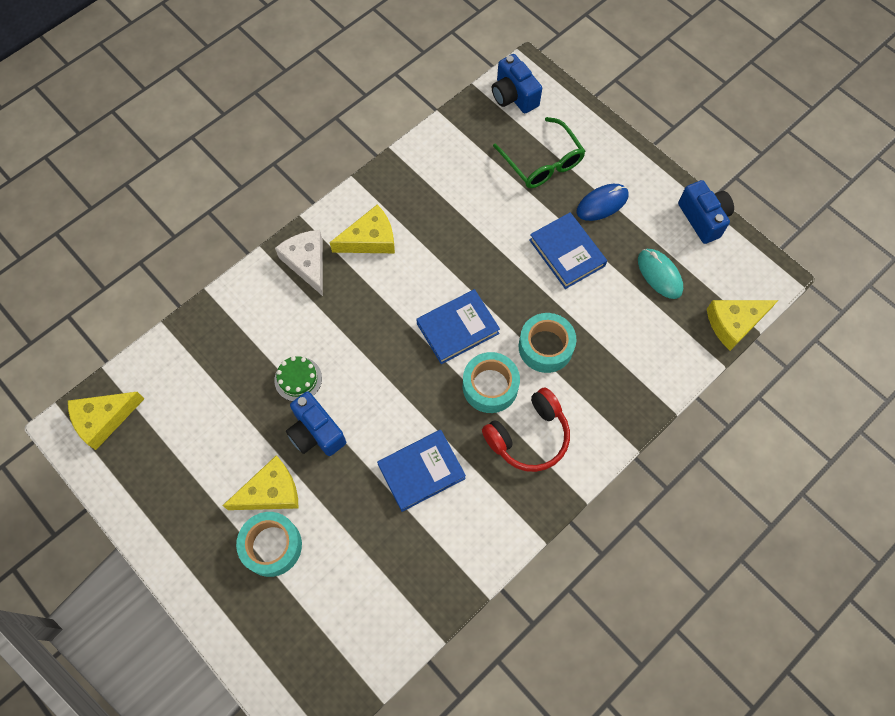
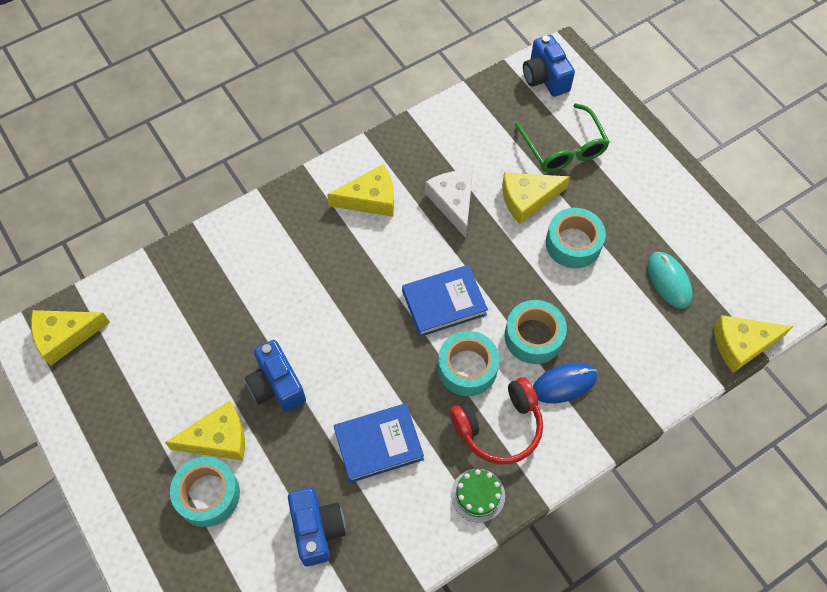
camera: 10 degrees right, 5 degrees down
green cake [274,356,322,401] -> green cake moved to [451,469,505,523]
white cheese [275,230,323,296] -> white cheese moved to [425,170,473,238]
blue book [529,212,607,289] -> turquoise tape [546,208,606,268]
blue mouse [576,184,629,221] -> blue mouse moved to [533,363,597,403]
blue camera [678,180,734,244] -> blue camera moved to [288,488,346,567]
none -> yellow cheese [502,172,570,224]

